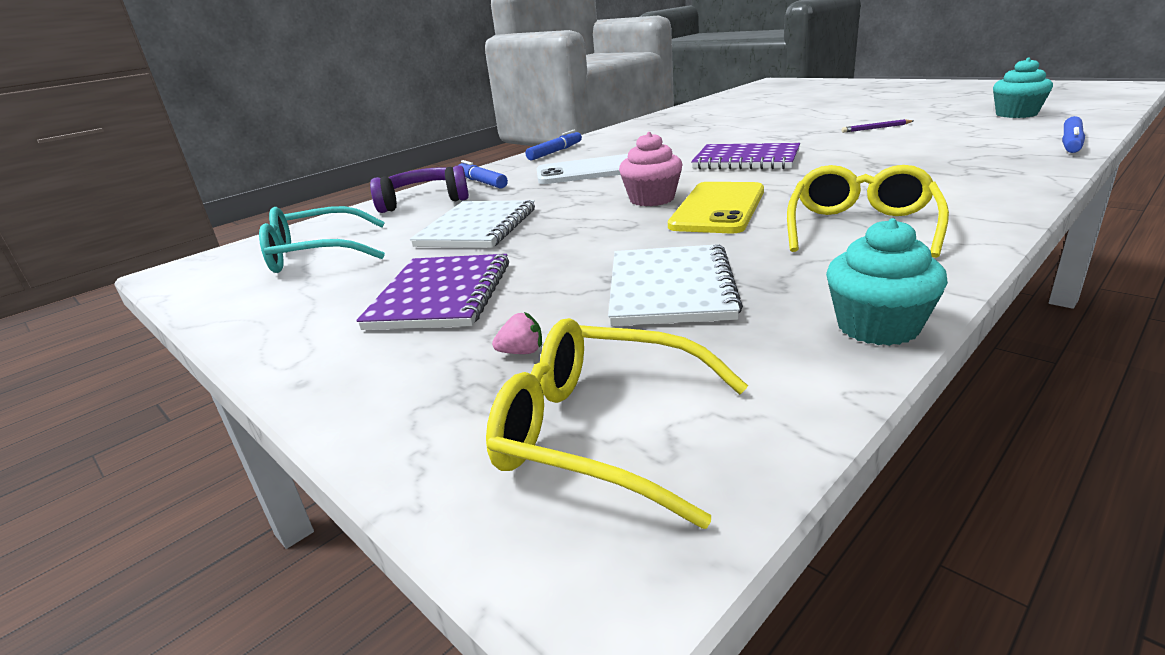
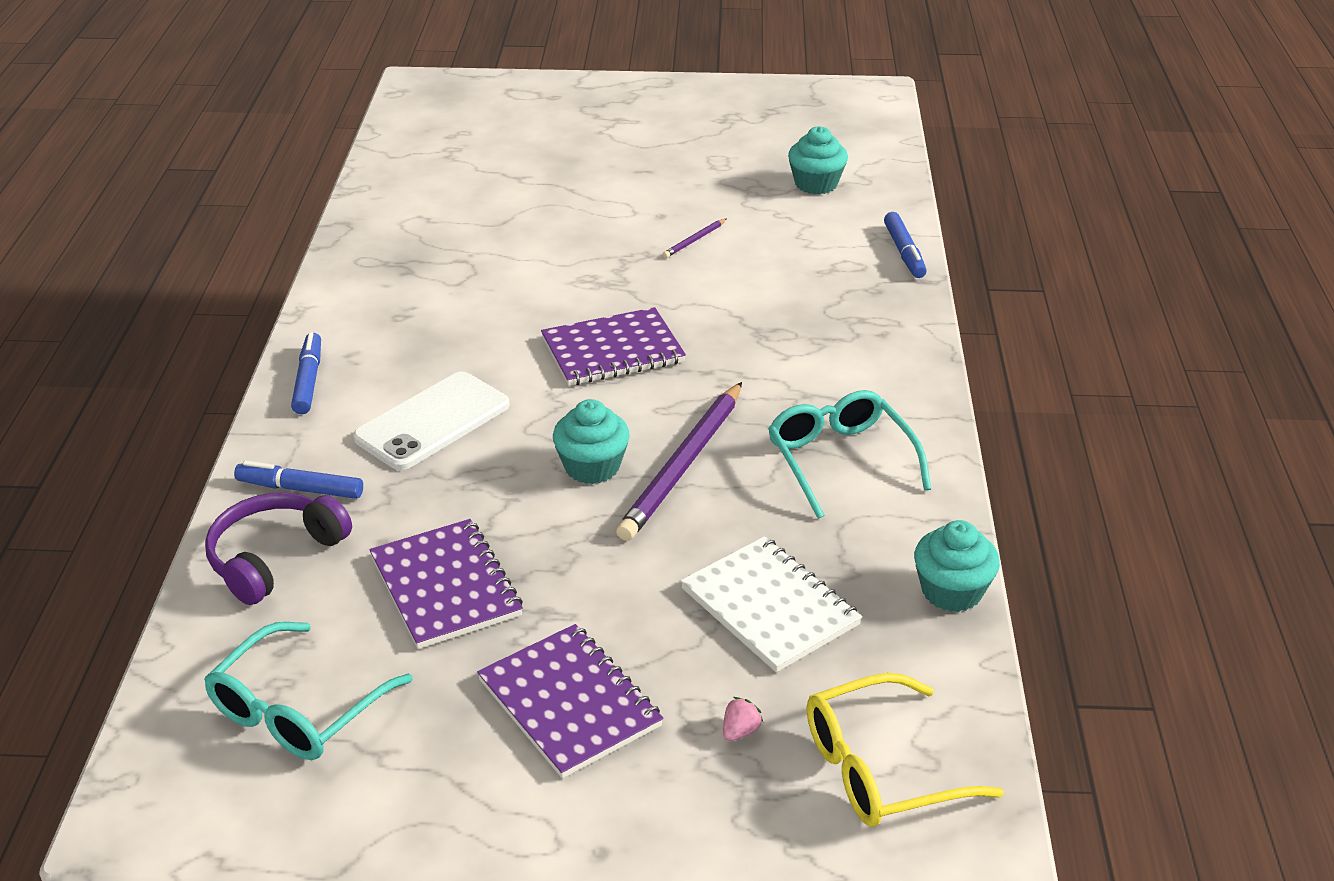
camera: 45 degrees left, 10 degrees up
white notebook [410,200,535,248] -> purple notebook [369,519,523,649]
pink cupcake [619,132,683,206] -> turquoise cupcake [553,399,630,484]
yellow phone [668,182,764,233] -> purple pencil [616,382,742,541]
yellow glasses [787,165,949,258] -> turquoise glasses [768,390,931,519]

